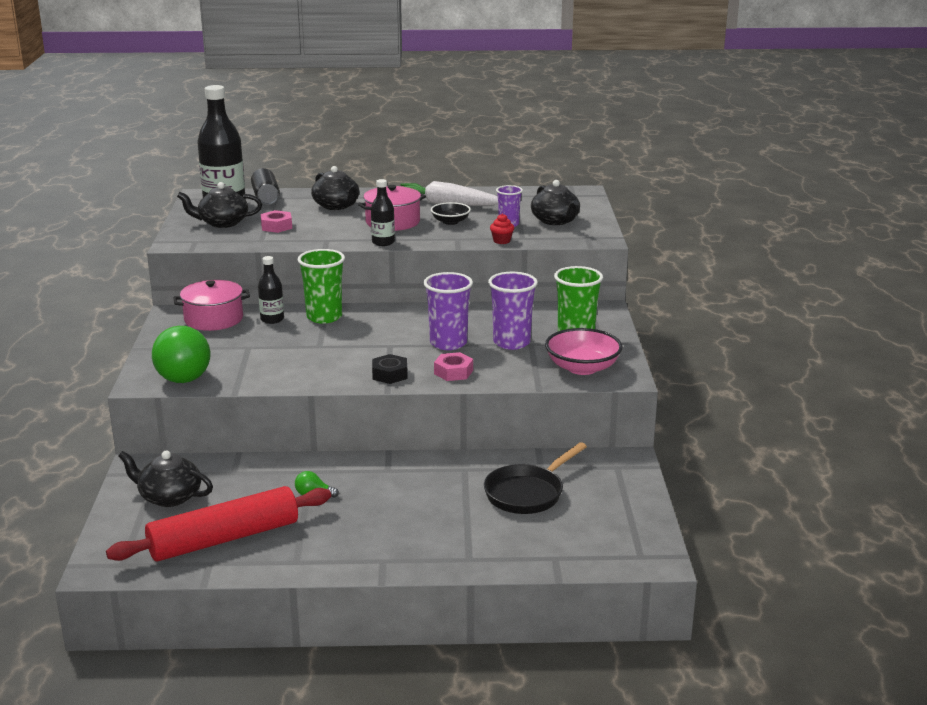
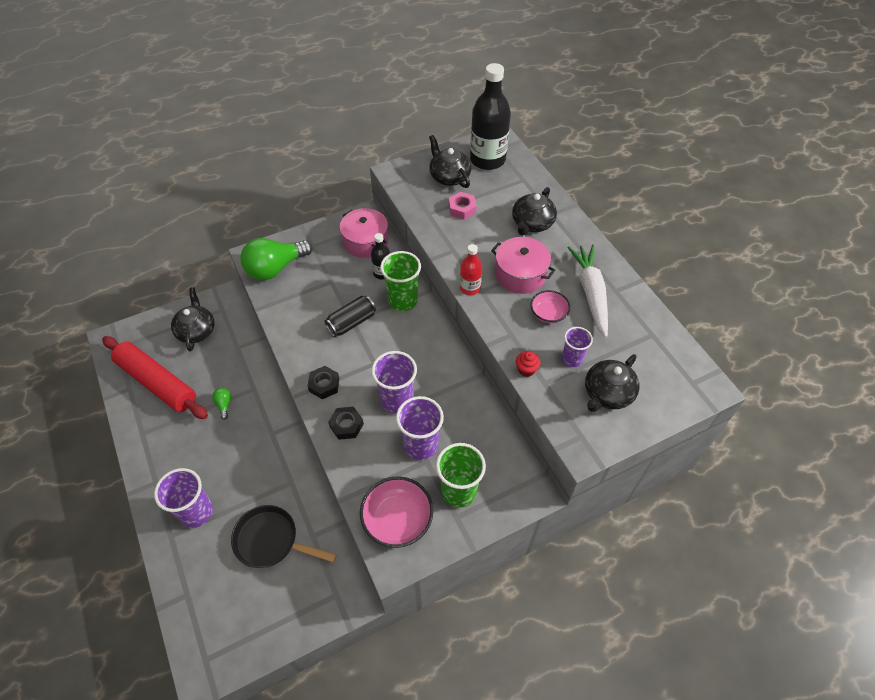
camera: 65 degrees right, 30 degrees up
black can [251,168,280,205] -> black can moved to [324,296,376,337]
black bottle [371,179,395,246] -> red bottle [460,244,482,295]
black bowl [431,202,471,225] -> pink bowl [531,290,570,323]
pink nut [434,352,473,381] -> black nut [328,407,364,440]
none -> purple cup [154,468,213,528]

